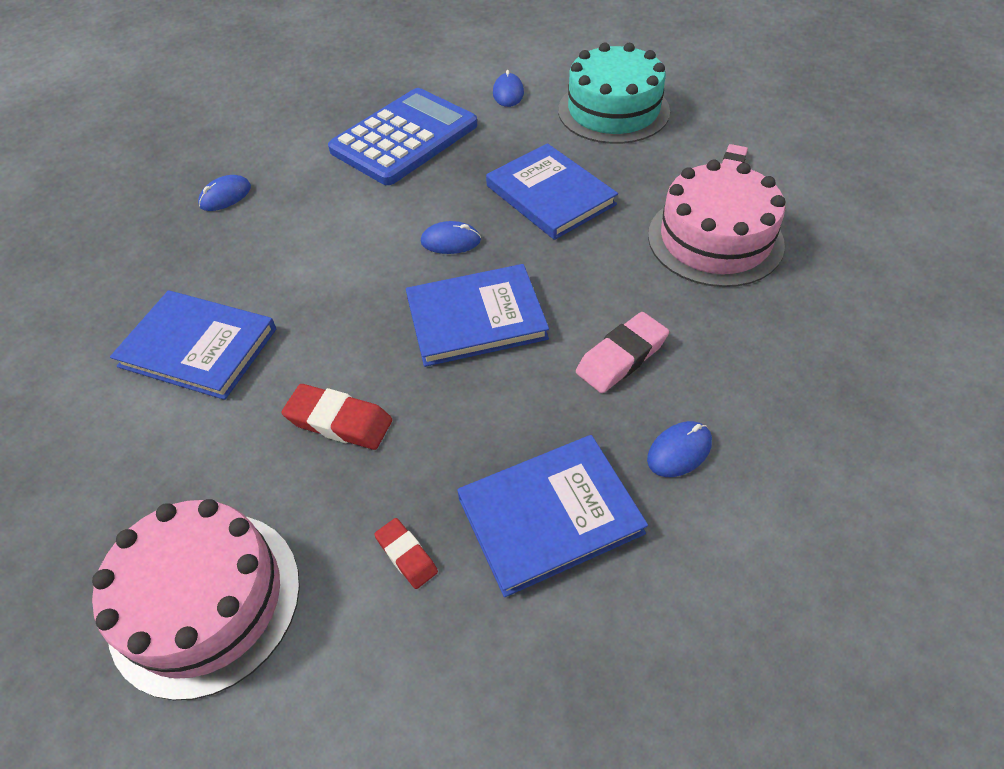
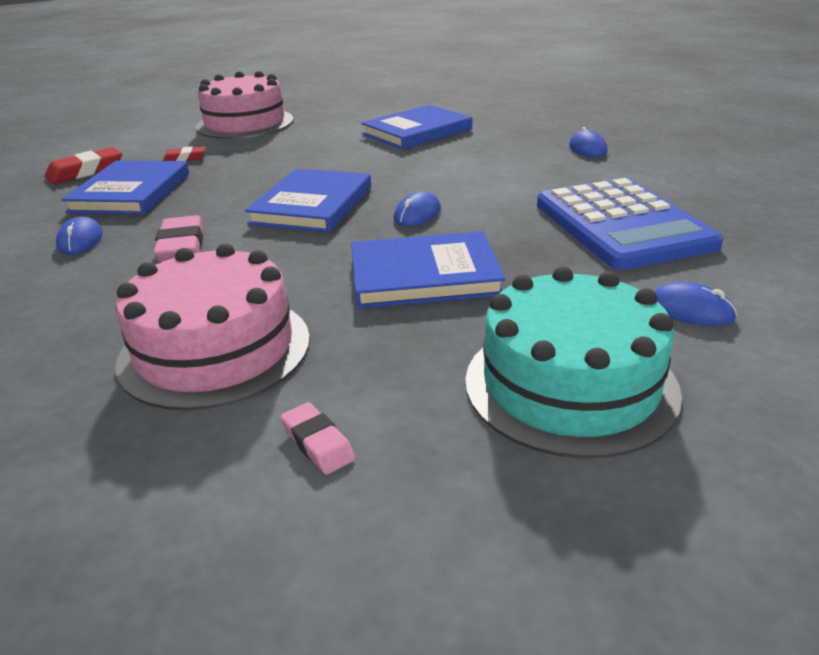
camera: 120 degrees right, 20 degrees down
red eraser [281,384,392,450] -> red eraser moved to [45,147,122,184]

